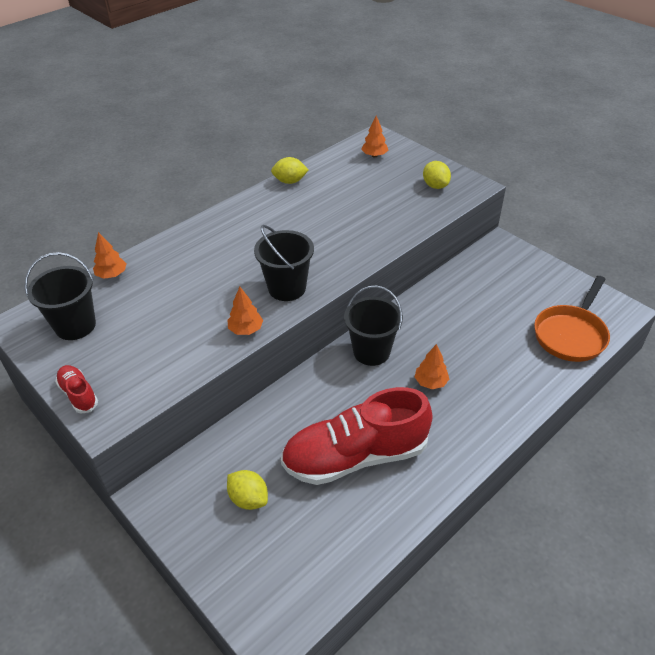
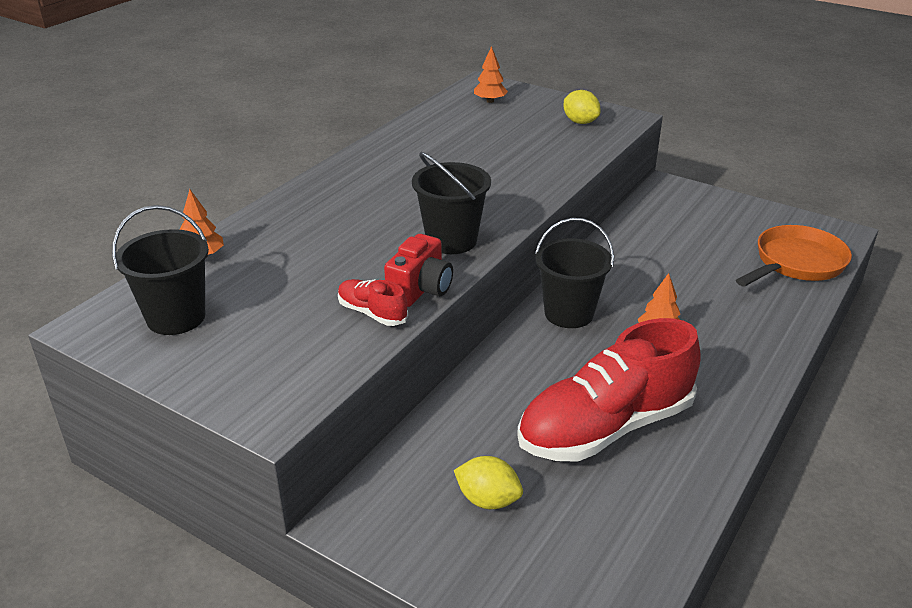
camera: 15 degrees left, 10 degrees down
red shoe [55,365,98,414] -> red shoe moved to [338,279,408,326]
orange tree [228,287,263,335] -> red camera [384,234,453,307]
yellow lemon [271,157,309,184] -> none
orange pan [534,276,610,362] -> orange pan turned 150 degrees counterclockwise [736,225,852,287]

